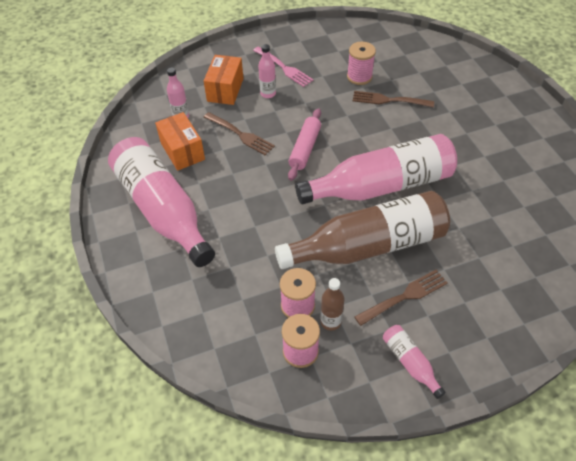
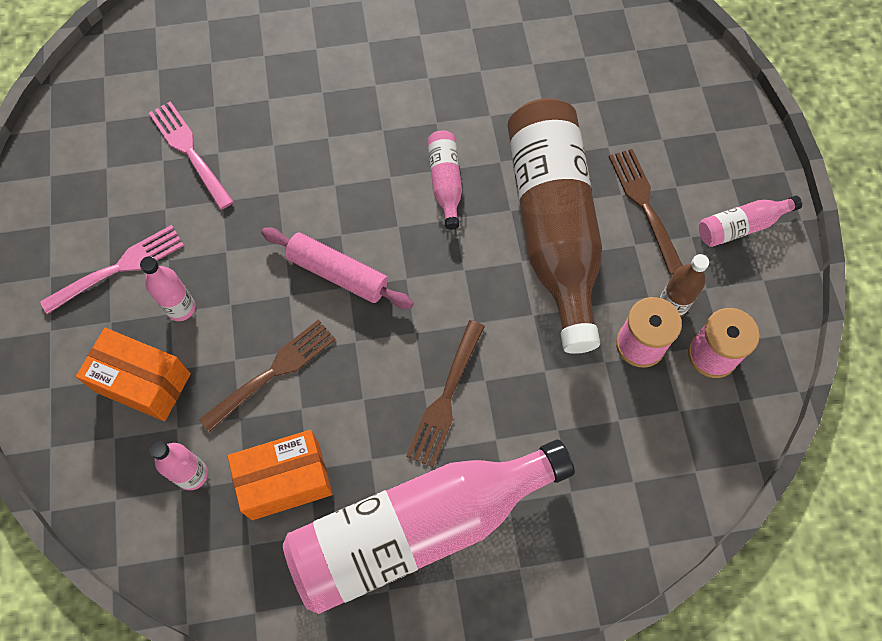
camera: 80 degrees left, 15 degrees up
pink bottle [295,134,457,204] -> pink bottle [427,130,462,230], size x0.41
pink spool [347,42,376,85] -> pink fork [149,101,234,210]
brown fork [353,91,434,108] -> brown fork moved to [406,320,485,467]

